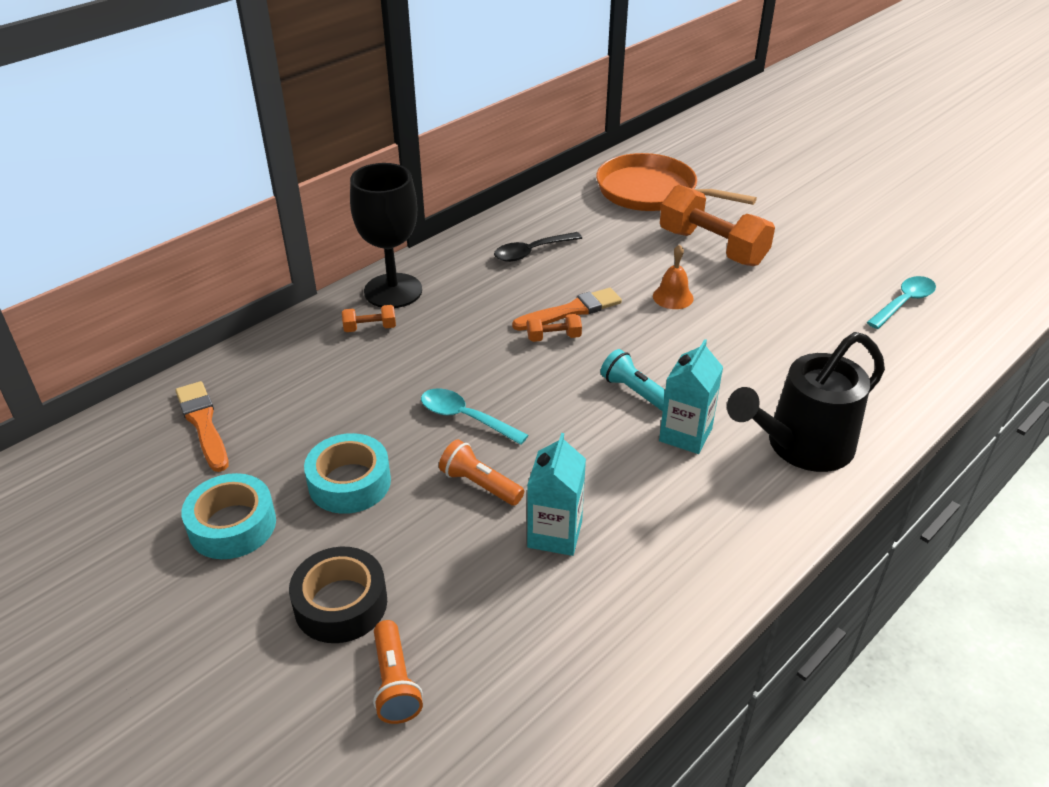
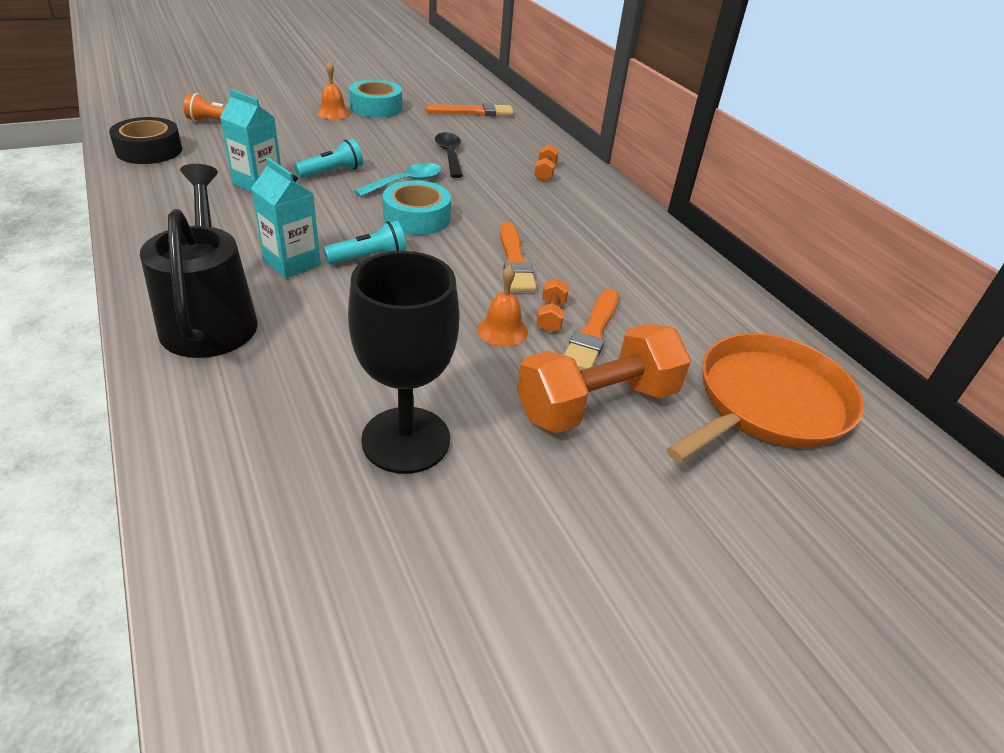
camera: 105 degrees right, 0 degrees up
black tape [289,547,387,643] -> black tape moved to [109,117,182,164]
turquoise tape [304,433,391,514] -> turquoise tape moved to [383,180,451,235]
black goblet [350,163,422,308] -> black goblet moved to [348,251,459,474]
orange flashlight [439,439,524,506] -> turquoise flashlight [294,139,363,178]
black spoon [494,232,582,262] -> black spoon moved to [435,132,463,178]
orange dumbbell [527,314,582,342] -> orange dumbbell moved to [536,278,569,332]
turquoise spoon [867,276,936,329] -> none
none -> orange bell [317,61,350,120]
none -> orange brush [564,289,619,370]

